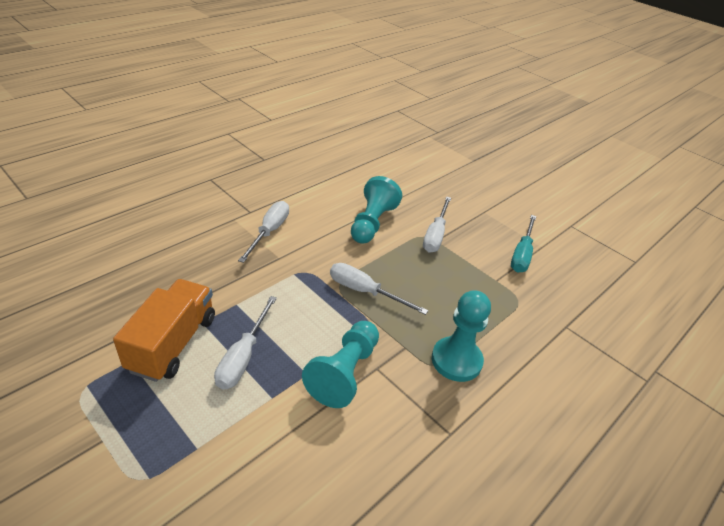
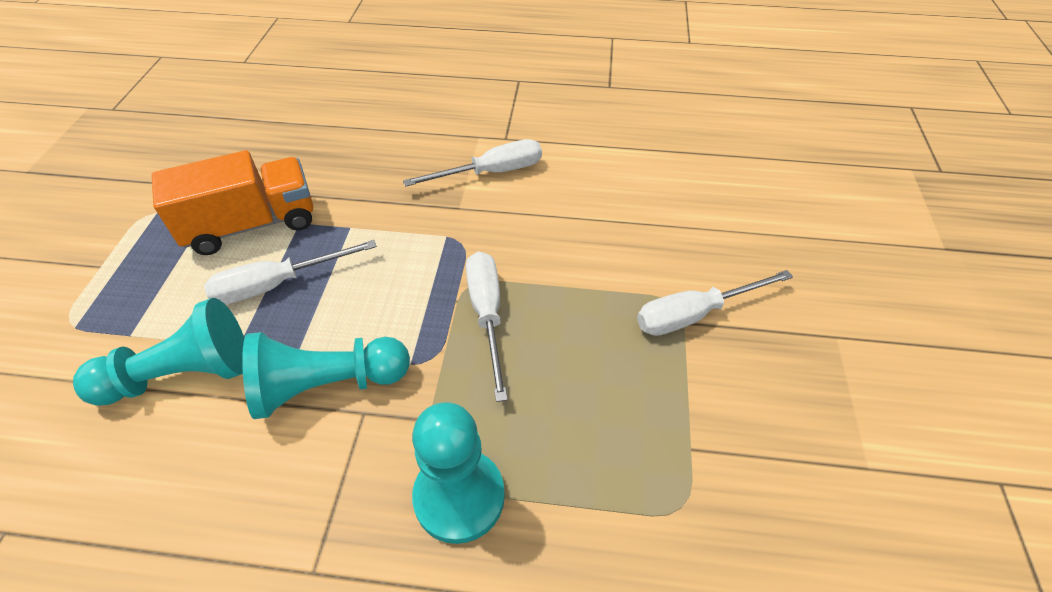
camera: 55 degrees right, 10 degrees up
turquoise pawn [351,176,402,244] -> turquoise pawn moved to [73,298,245,406]
turquoise screwdriver [511,215,536,273] -> none

